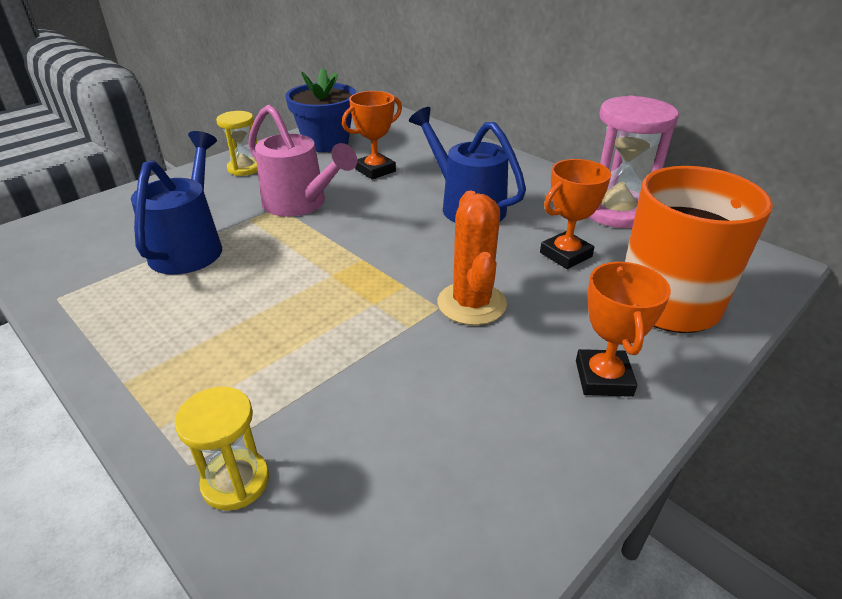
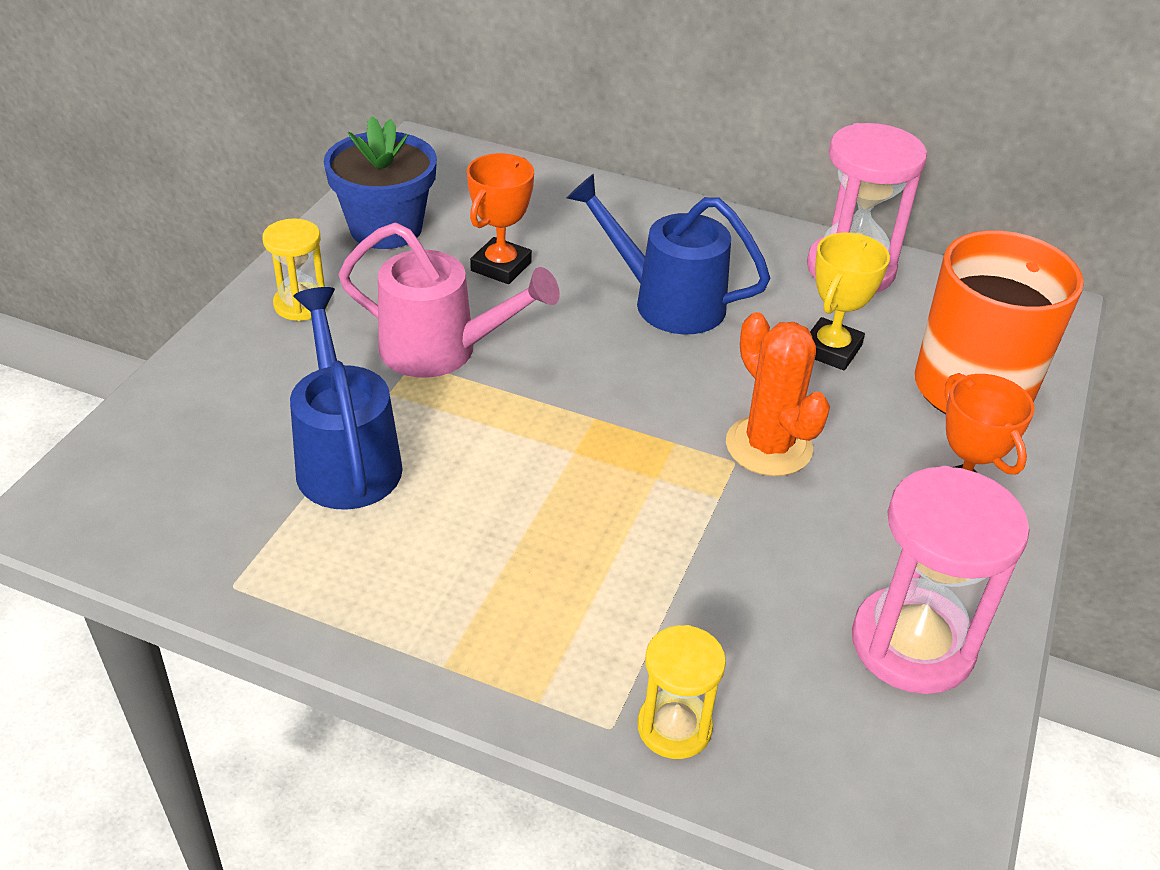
camera: 25 degrees left, 5 degrees up
orange trophy [540,159,611,269] -> yellow trophy [810,233,890,371]
none -> pink hourglass [852,466,1030,694]

